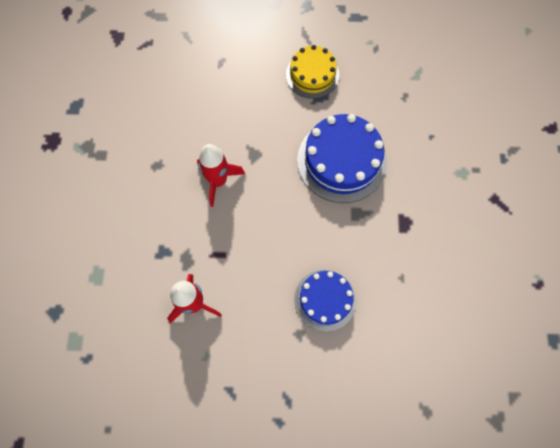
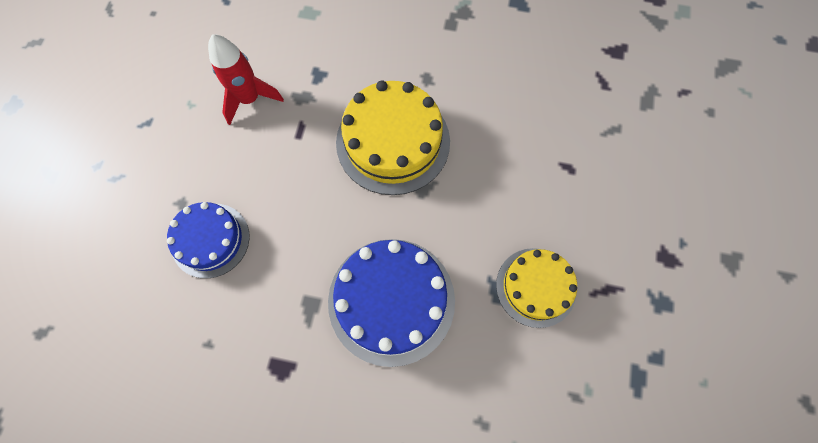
camera: 100 degrees right, 0 degrees up
red rocket [197,144,245,207] -> yellow cake [336,80,450,195]

